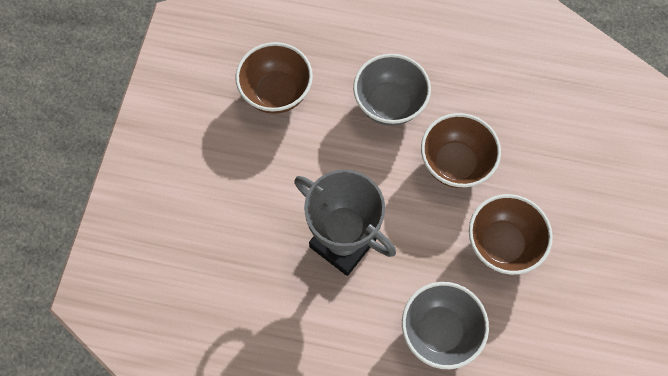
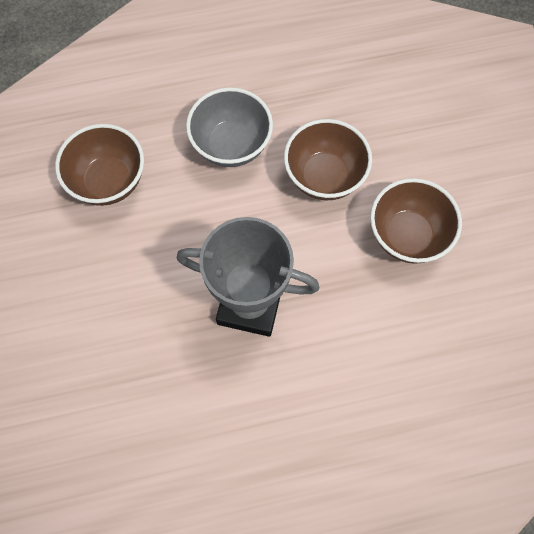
camera: 25 degrees left, 0 degrees up
grey bowl [402,282,489,369] -> none

